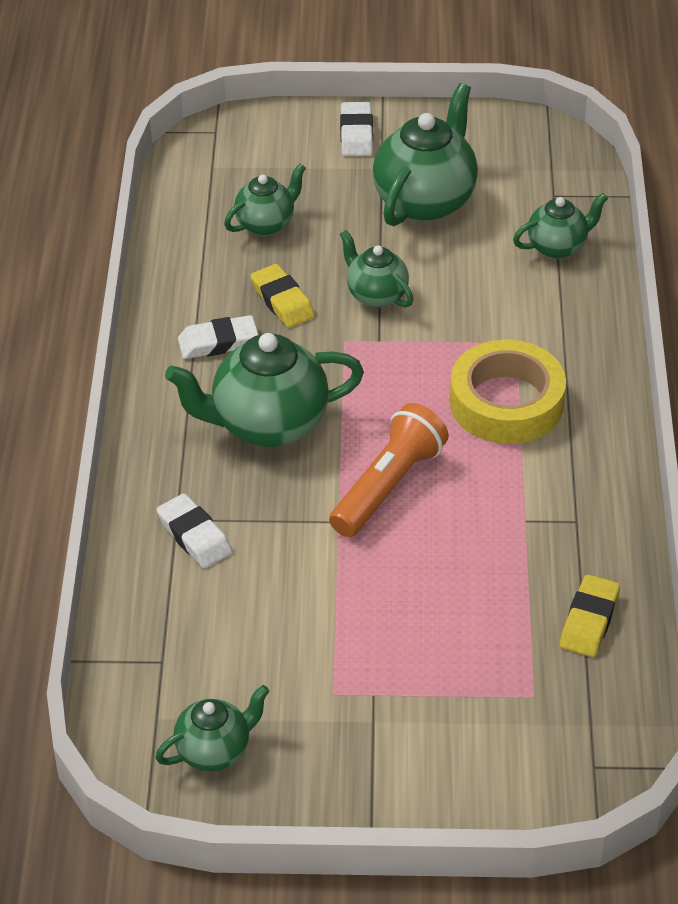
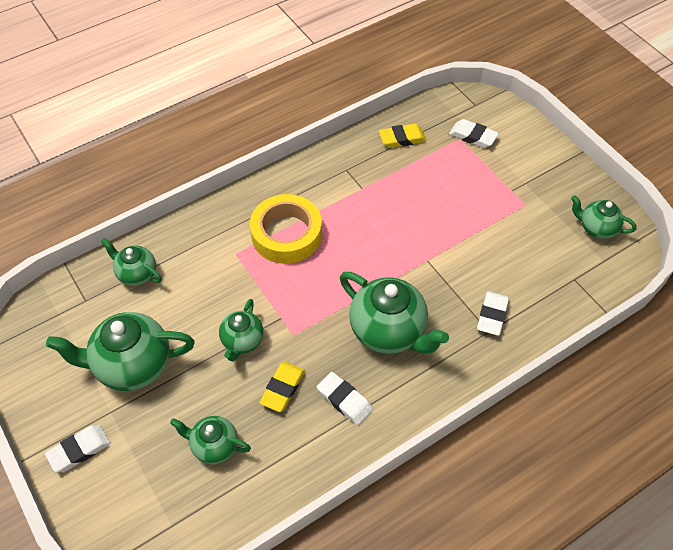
camera: 125 degrees left, 10 degrees up
orange flashlight [329,403,449,537] -> none
none -> white eraser [449,119,499,148]

